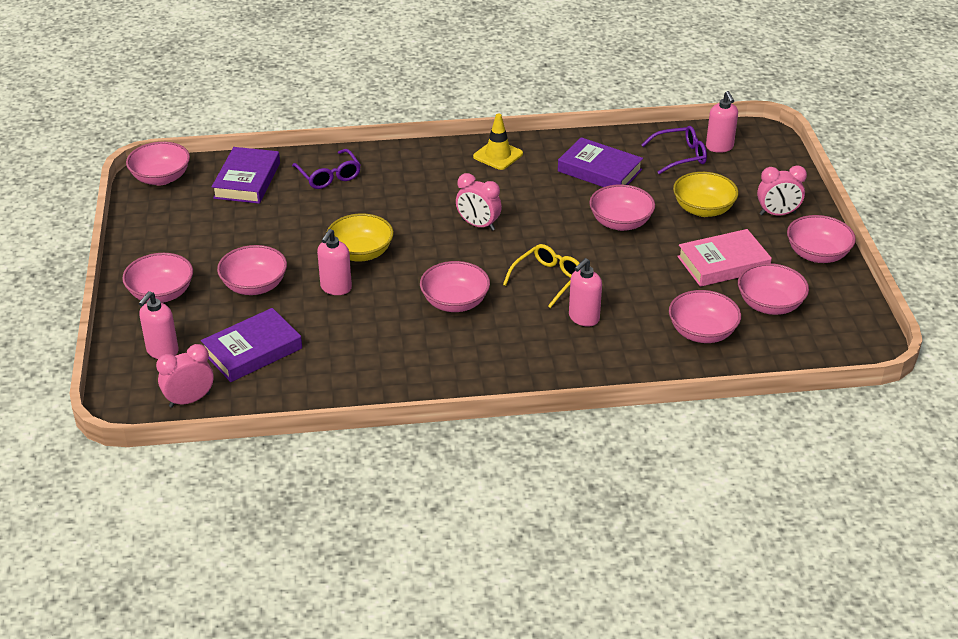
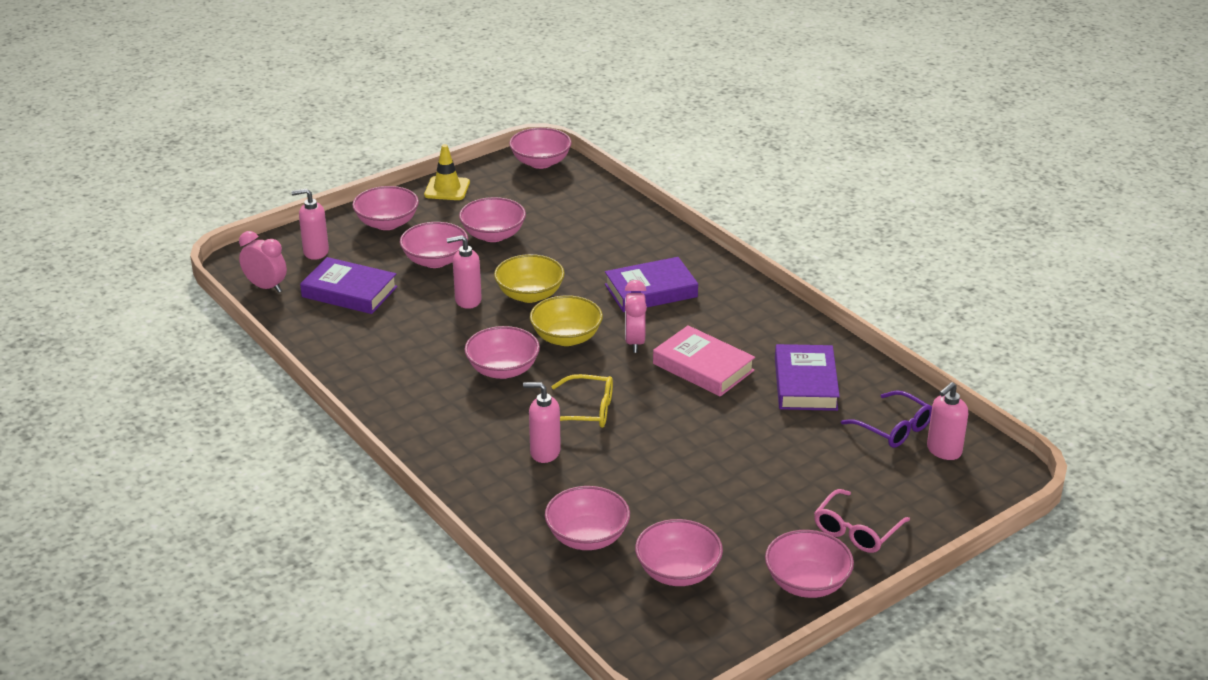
camera: 60 degrees right, 5 degrees down
purple book [212,147,280,204] -> purple book moved to [605,257,698,312]
purple glasses [292,149,361,189] -> none
yellow traffic cone [473,113,523,170] -> yellow traffic cone moved to [424,144,470,200]
pink bowl [589,184,655,231] -> pink bowl moved to [459,197,526,242]
yellow bowl [673,172,739,217] -> yellow bowl moved to [530,295,603,346]
pink book [677,229,772,287] -> pink book moved to [653,325,755,397]
pink clock [757,165,807,215] -> pink glasses [814,489,910,553]

